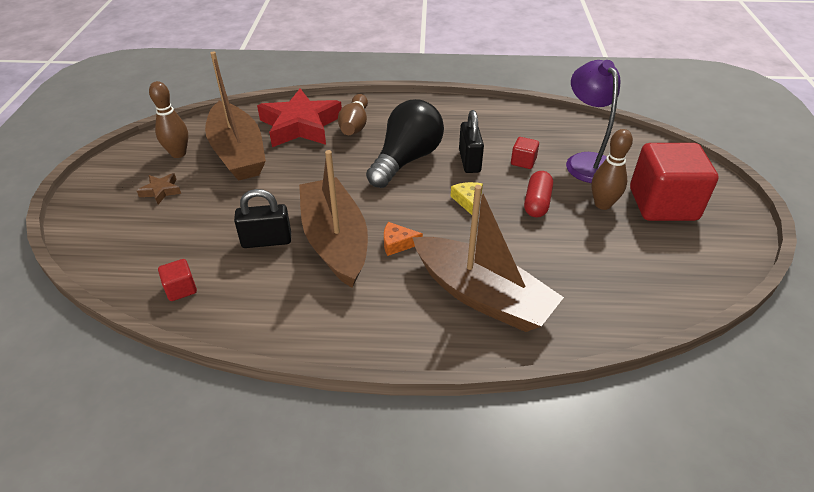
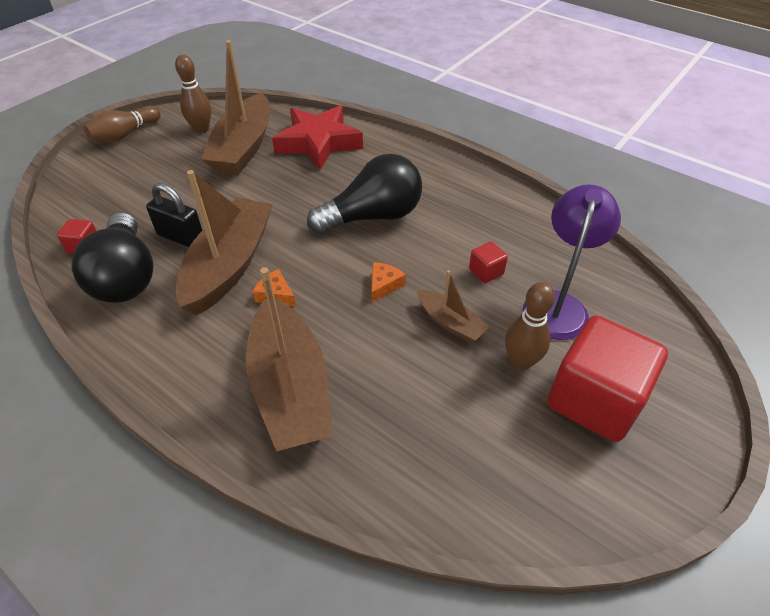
camera: 35 degrees right, 5 degrees up
brown star [137,173,181,204] -> none
brown bowling pin [338,94,368,135] -> brown bowling pin moved to [84,106,161,142]
yellow cheese [451,182,483,215] -> orange cheese [371,262,406,302]
black padlock [459,110,484,173] -> none
red capsule [524,171,553,217] -> brown boat [417,270,489,343]
none -> black light bulb [72,213,154,303]

